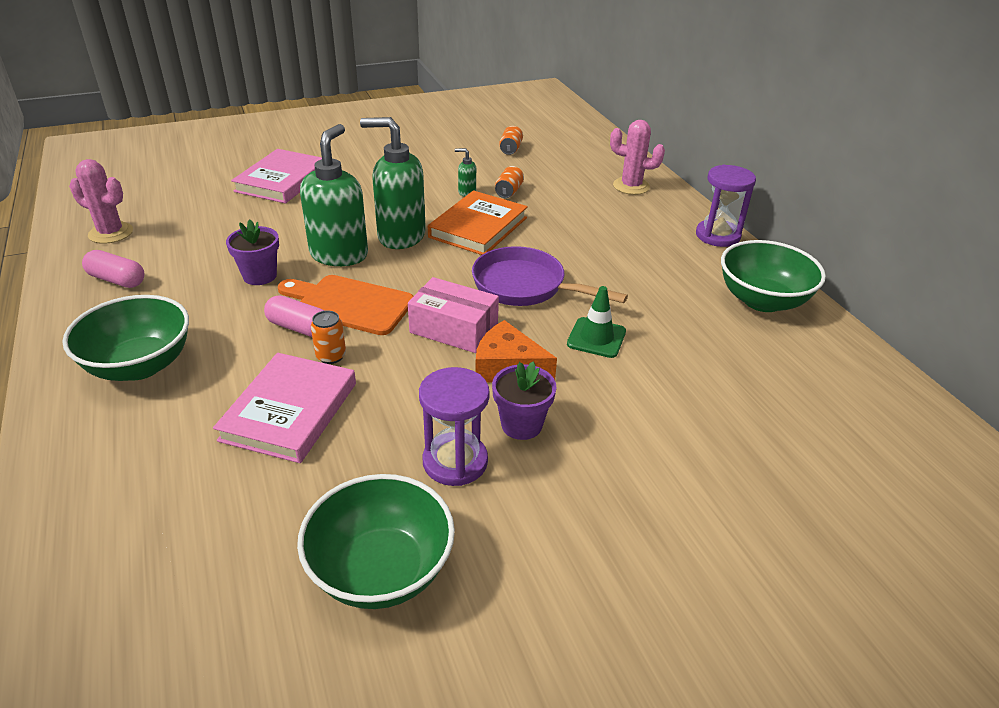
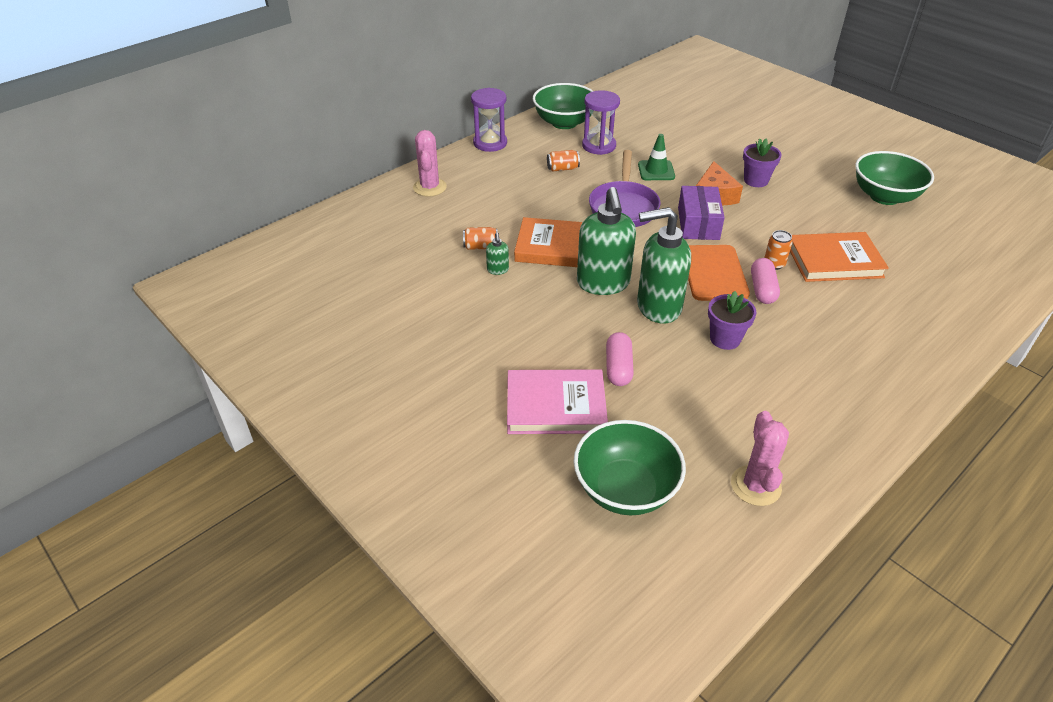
camera: 110 degrees left, 5 degrees up
green bowl [62,295,189,381] -> green bowl moved to [574,420,686,515]
pink capsule [82,250,144,288] -> pink capsule moved to [606,332,634,386]
pink book [213,353,356,463] -> orange book [790,232,889,282]
pink box [408,277,499,353] -> purple box [678,186,725,240]
purple hourglass [419,367,490,486] -> purple hourglass moved to [582,90,620,155]
orange can [499,126,523,155] -> orange can moved to [547,150,580,171]

